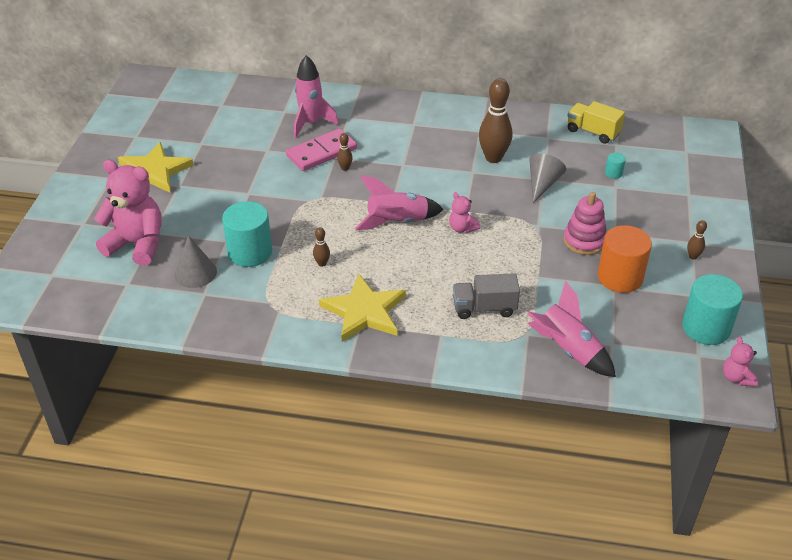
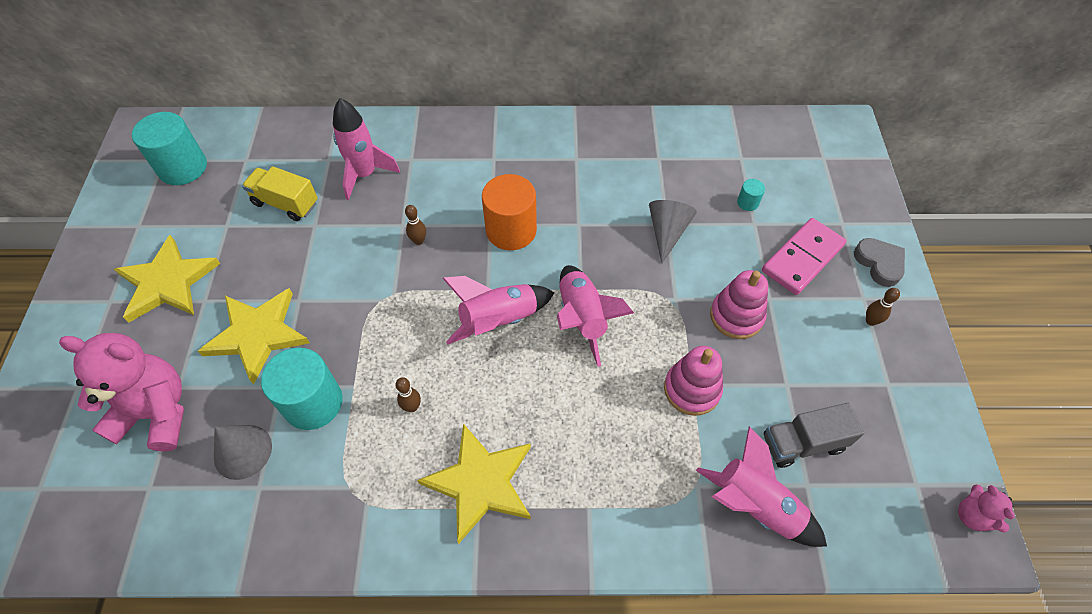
camera: 10 degrees left, 15 degrees up
pink domino [286,128,357,171] -> pink domino moved to [762,218,846,295]
pink teddy bear [449,192,480,233] -> pink rocket [557,265,634,367]
grey truck [453,273,520,319] -> grey truck moved to [764,403,864,468]
brown bowling pin [479,78,512,163] -> none
yellow truck [567,101,625,144] -> yellow truck moved to [242,166,318,221]
orange cylinder [598,225,652,293] -> orange cylinder moved to [482,174,537,250]
turquoise cylinder [682,274,743,345] -> turquoise cylinder moved to [132,112,207,185]
none -> yellow star [198,288,310,384]
none -> pink stacking toy [664,346,723,416]
none -> grey heart [854,238,905,287]

